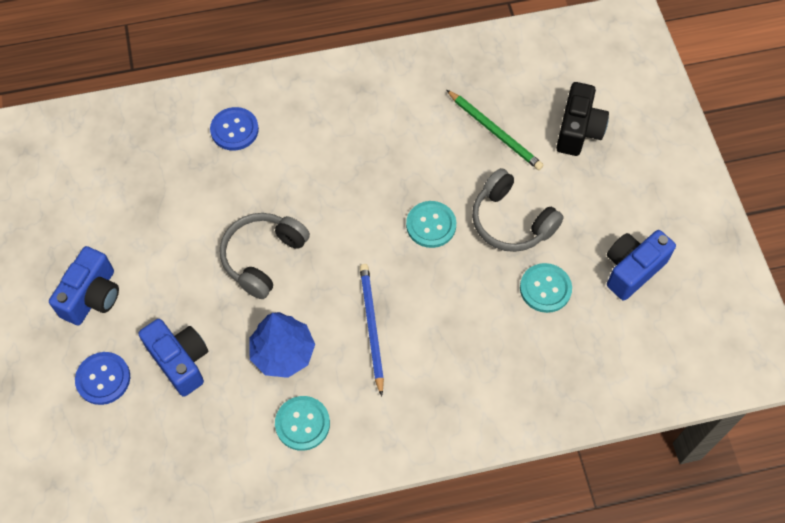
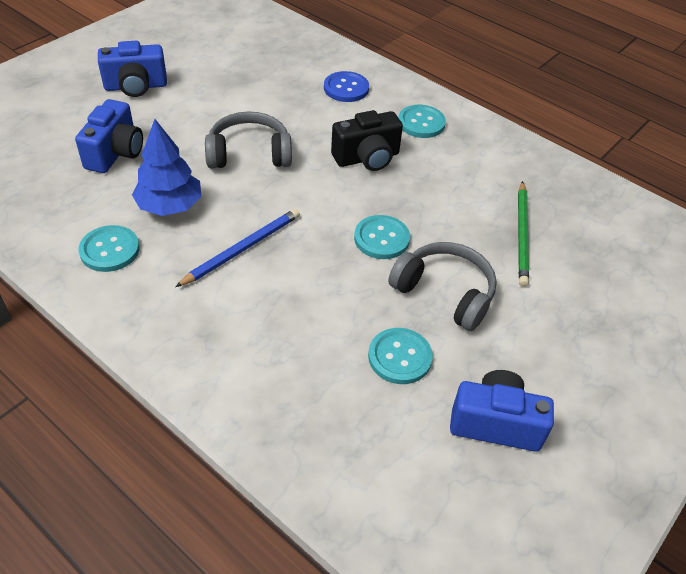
camera: 50 degrees right, 15 degrees down
blue button [75,352,130,405] -> none
grey headphones [472,168,564,252] -> grey headphones turned 120 degrees clockwise [388,242,497,331]
black camera [556,82,609,156] -> black camera moved to [331,110,403,171]
none -> turquoise button [398,105,446,138]

